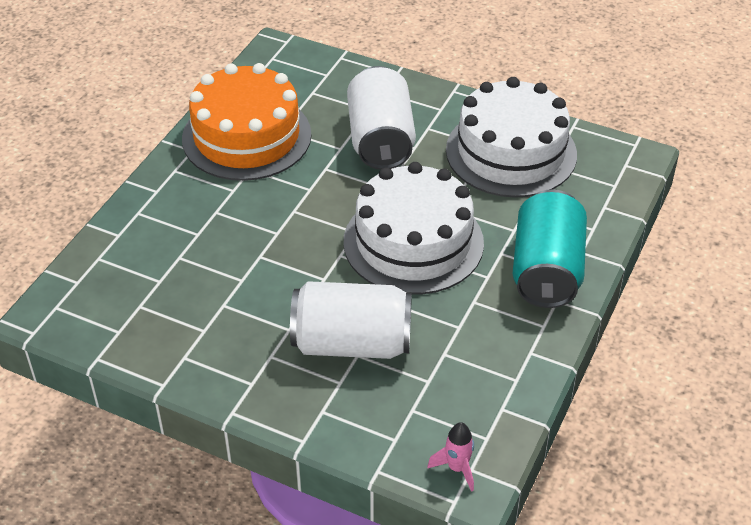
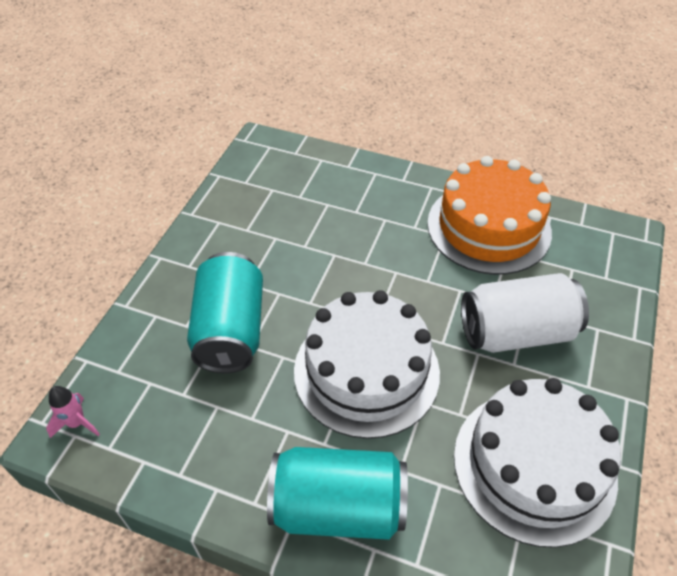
camera: 85 degrees right, 5 degrees up
white can [290,281,412,359] -> turquoise can [187,252,263,373]

